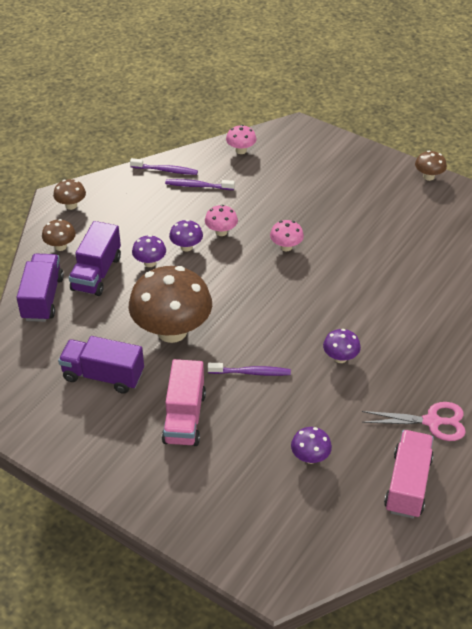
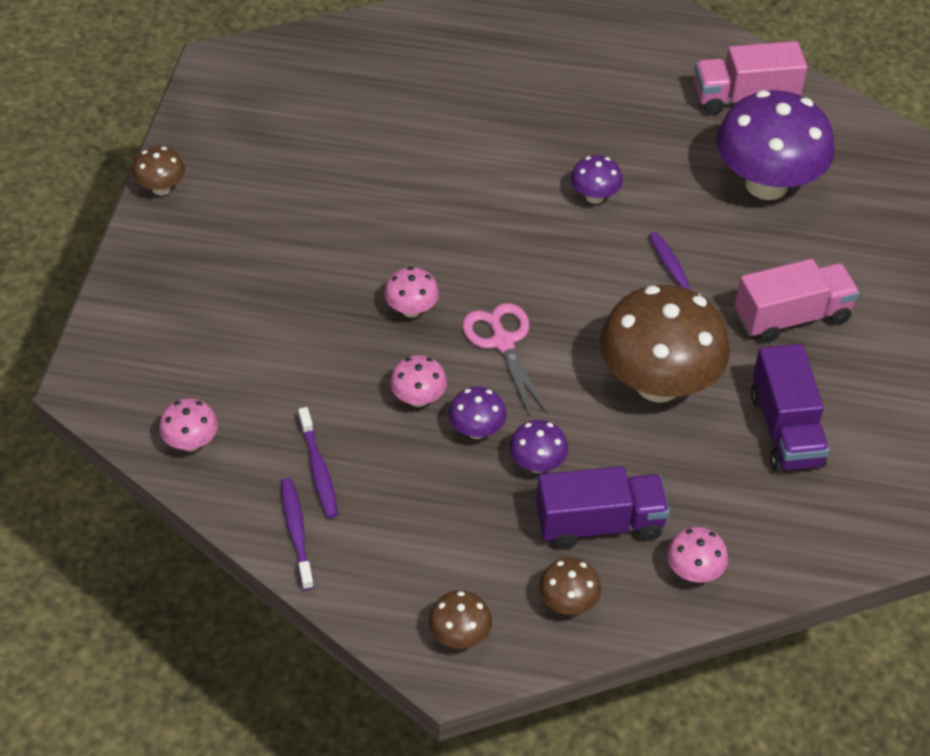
camera: 115 degrees left, 5 degrees up
purple truck [16,254,64,322] -> pink mushroom [667,527,728,583]
purple mushroom [291,427,332,464] -> purple mushroom [716,90,835,200], size x2.26
pink scissors [362,402,466,441] -> pink scissors moved to [462,303,547,416]

